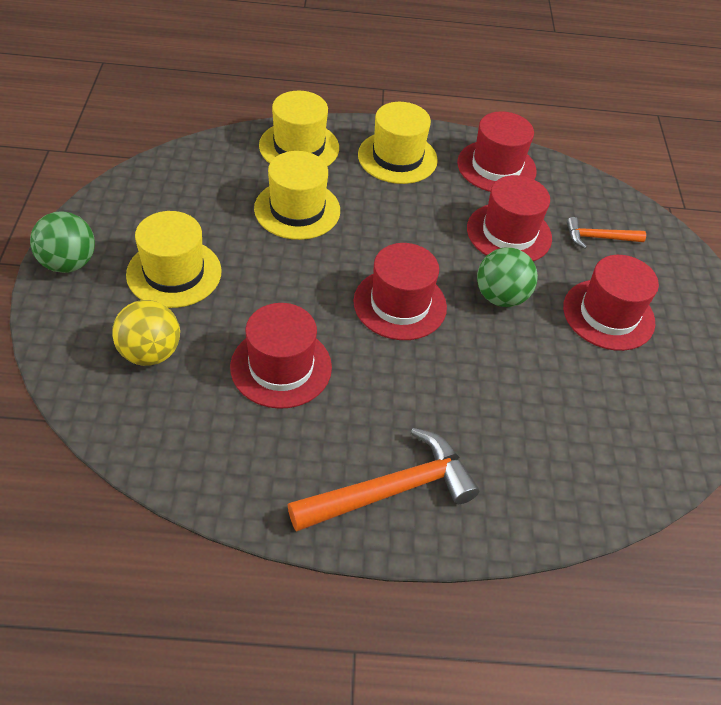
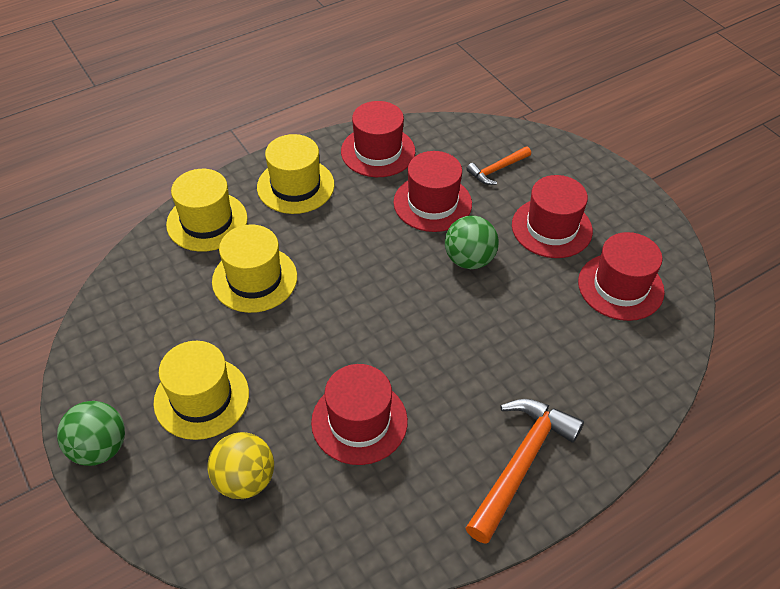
camera: 30 degrees left, 0 degrees up
red hat [353,243,447,340] -> red hat moved to [578,232,665,321]

